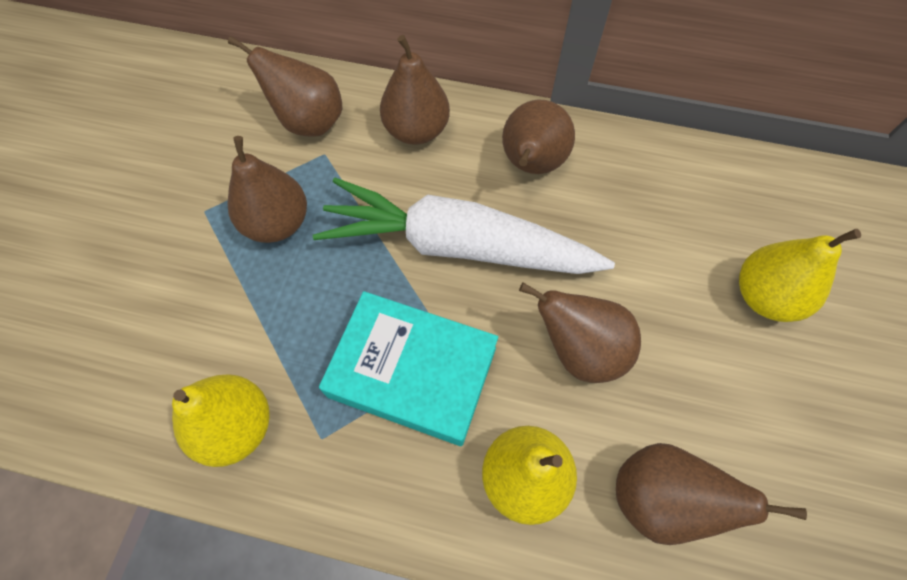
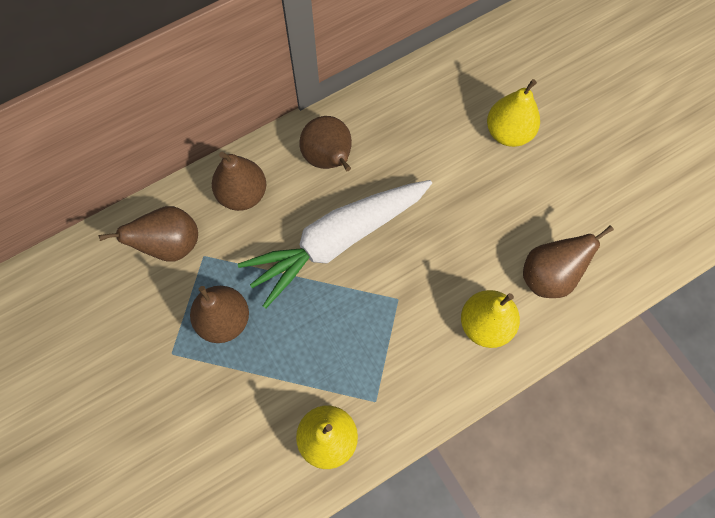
camera: 45 degrees left, 5 degrees up
turquoise book [319,291,498,446] -> none
brown pear [519,282,641,383] -> none

